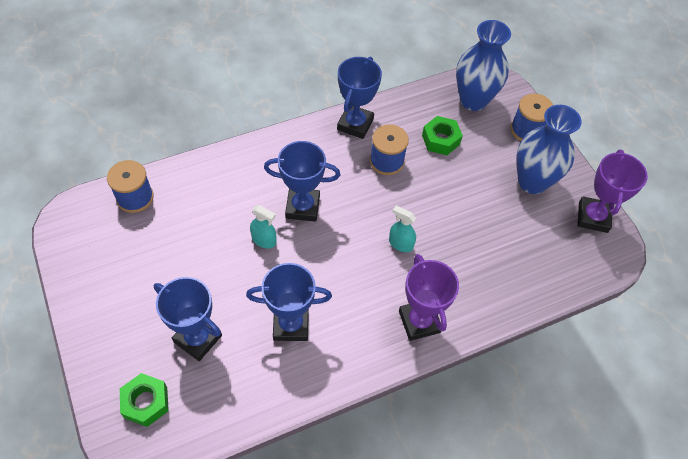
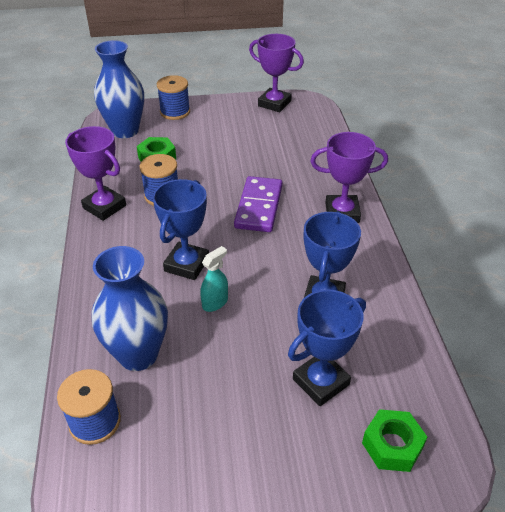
camera: 70 degrees left, 15 degrees down
blue trophy [337,57,382,139] -> purple trophy [65,126,126,221]
turquoise spray bottle [389,206,416,252] -> purple domino [234,176,283,232]
blue vase [516,105,582,194] -> blue vase moved to [92,246,168,371]

